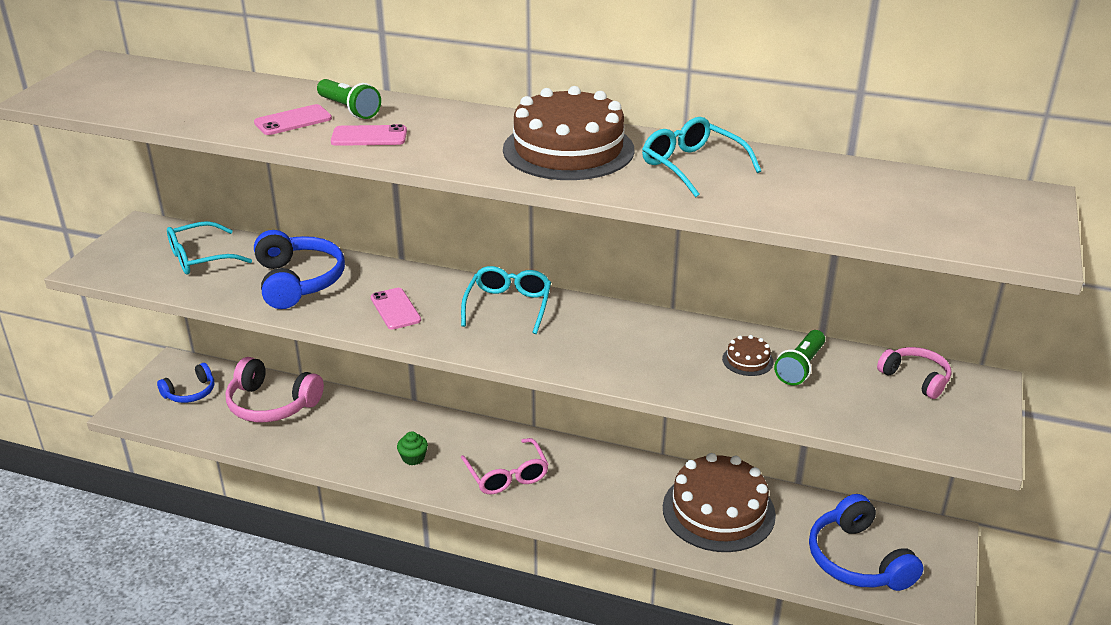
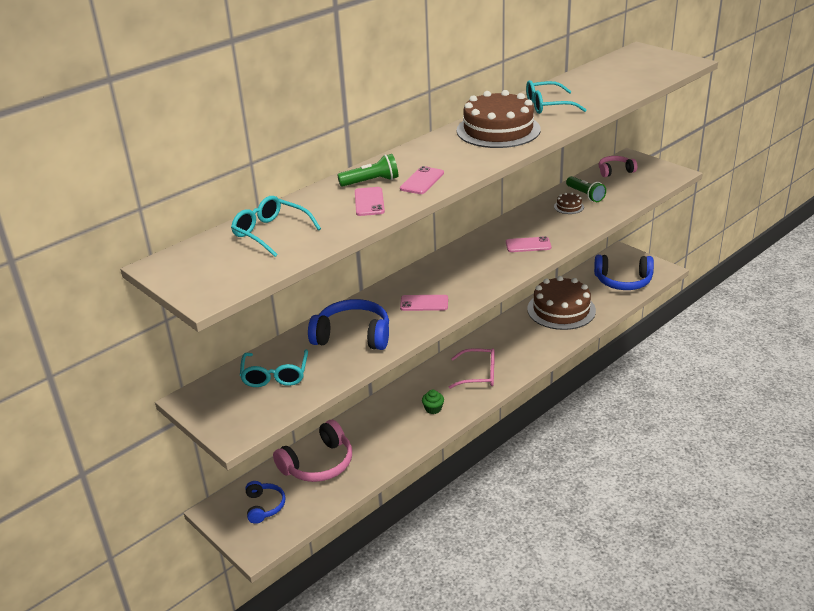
camera: 60 degrees left, 0 degrees up
turquoise glasses [461,266,551,334] -> turquoise glasses moved to [231,196,321,257]
none -> pink phone [506,236,551,252]

